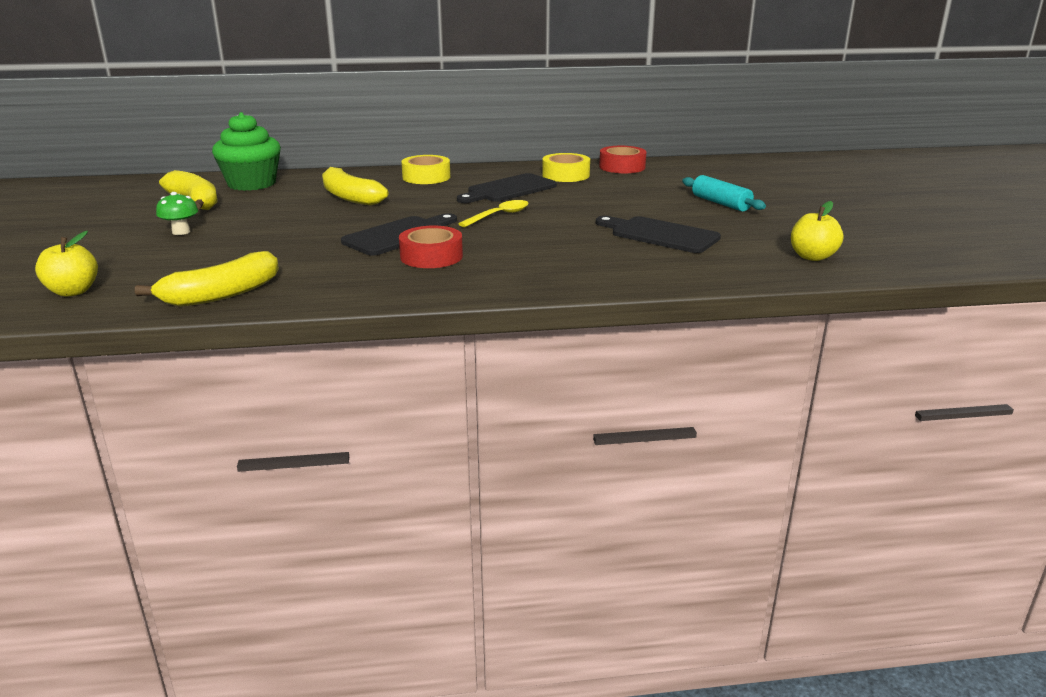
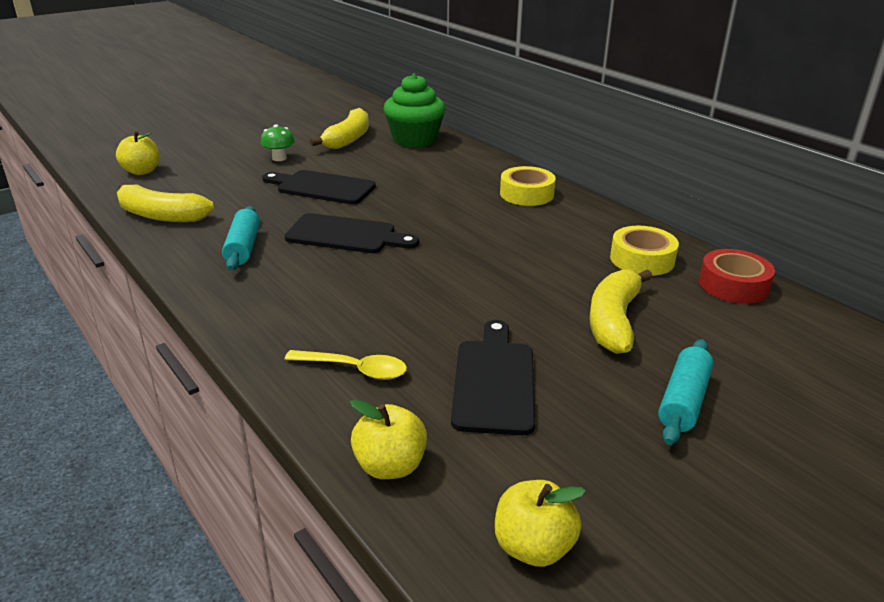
camera: 60 degrees right, 5 degrees up
yellow banana [322,167,388,206] -> yellow banana moved to [589,269,653,354]
red tape [399,226,463,268] -> none
black cutting board [457,173,557,203] -> black cutting board moved to [262,170,376,204]
yellow spoon [458,200,529,227] -> yellow spoon moved to [284,350,407,380]
none -> turquoise rolling pin [222,206,260,271]
none -> yellow apple [350,399,427,479]

